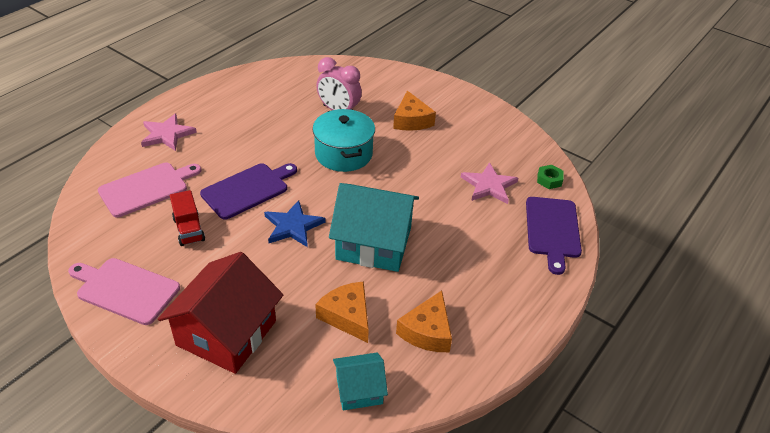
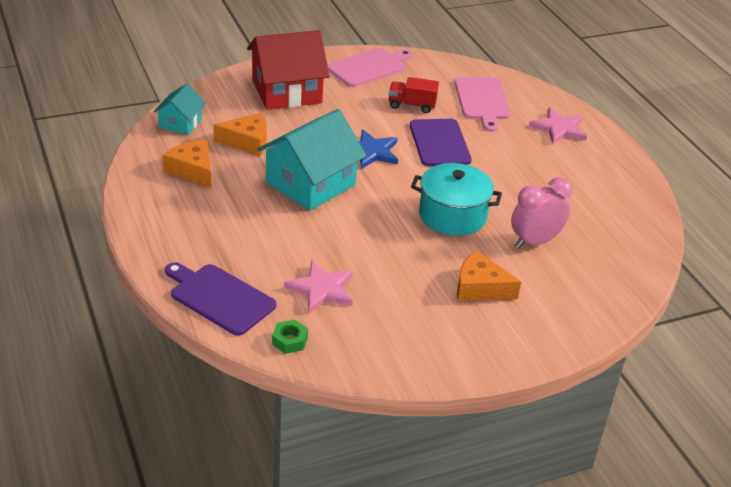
camera: 120 degrees right, 5 degrees down
red house [158,252,283,374] -> red house turned 75 degrees counterclockwise [247,30,330,110]

